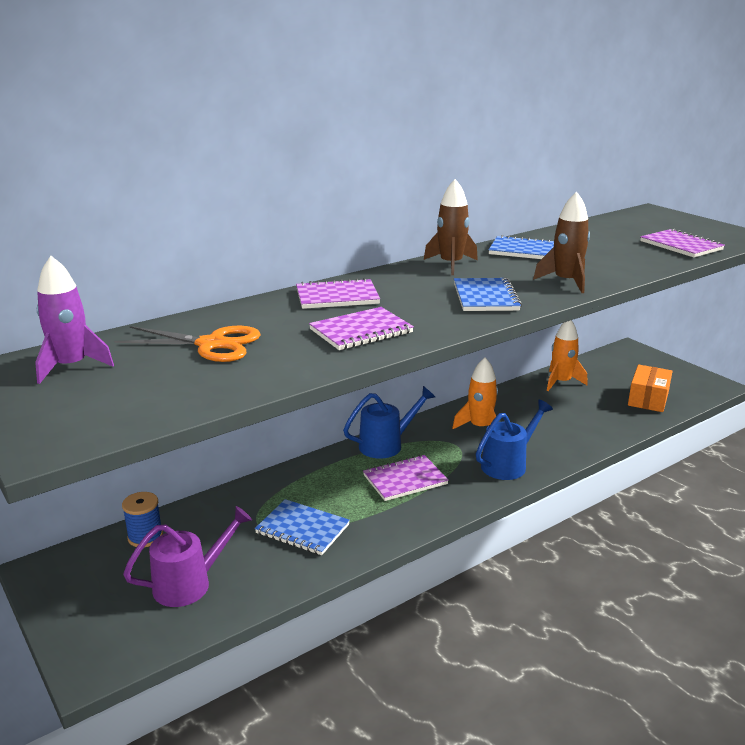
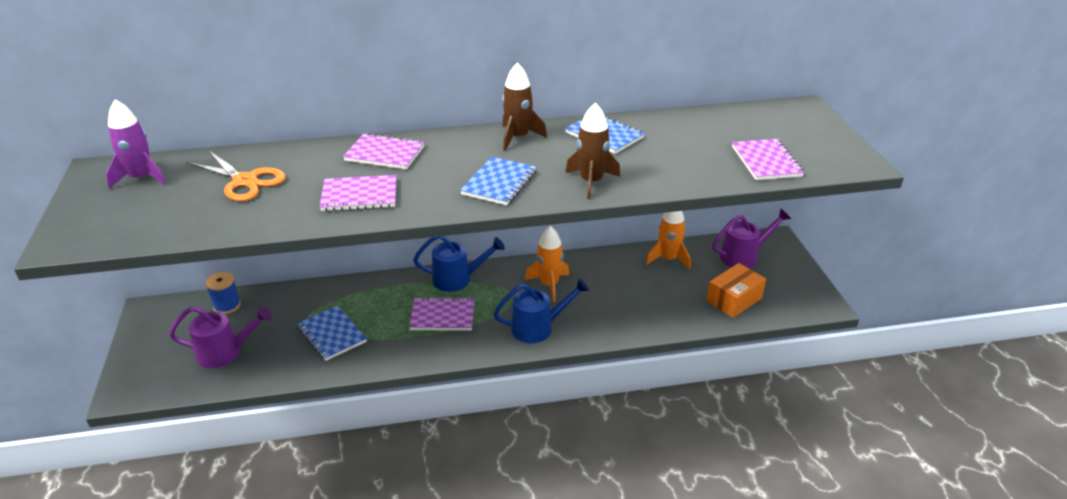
camera: 25 degrees right, 10 degrees up
none -> purple watering can [712,209,791,268]

